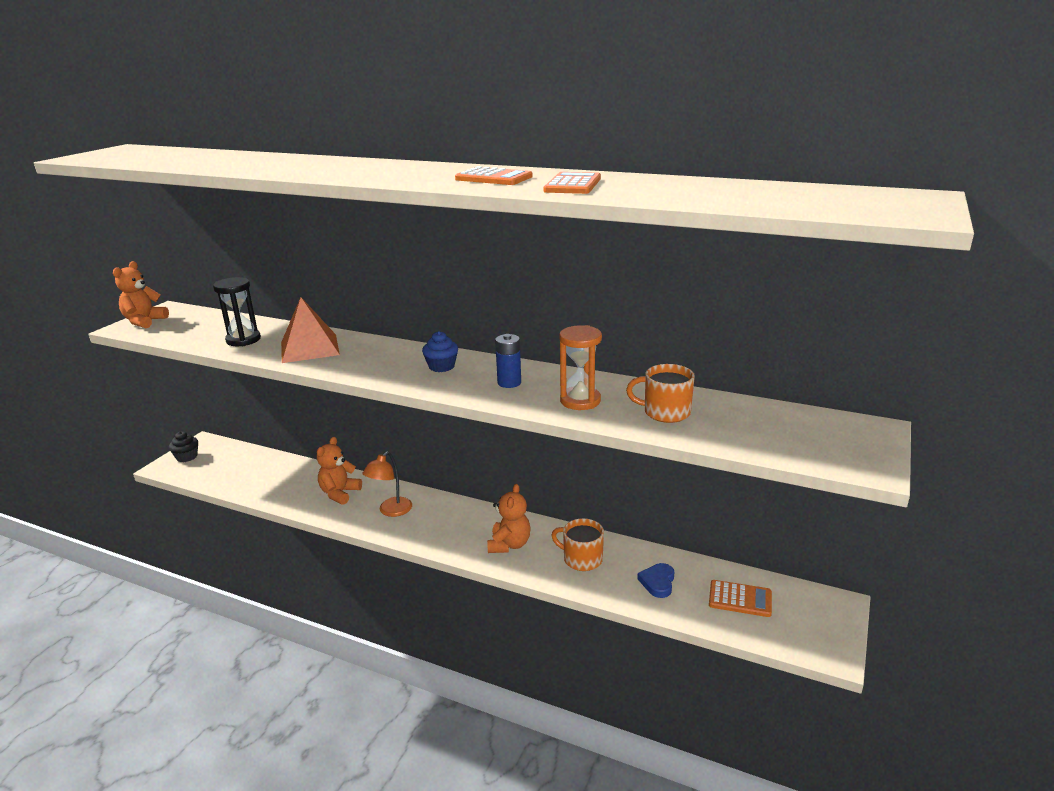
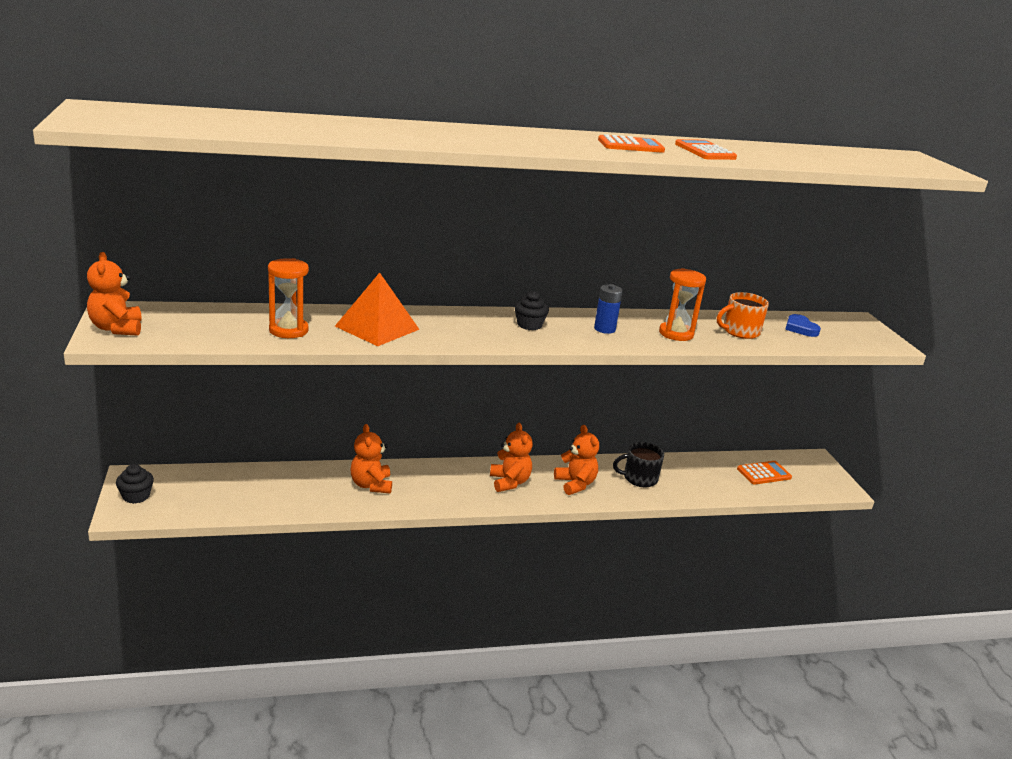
camera: 40 degrees left, 0 degrees up
black hourglass [213,277,261,346] -> orange hourglass [268,258,309,338]
orange lamp [362,452,412,517] -> none
blue cupcake [422,331,458,372] -> black cupcake [514,291,549,330]
orange mug [551,518,604,571] -> black mug [613,442,664,487]
blue heart [637,563,674,598] -> blue heart moved to [785,314,821,337]
none -> orange teddy bear [490,423,533,492]

